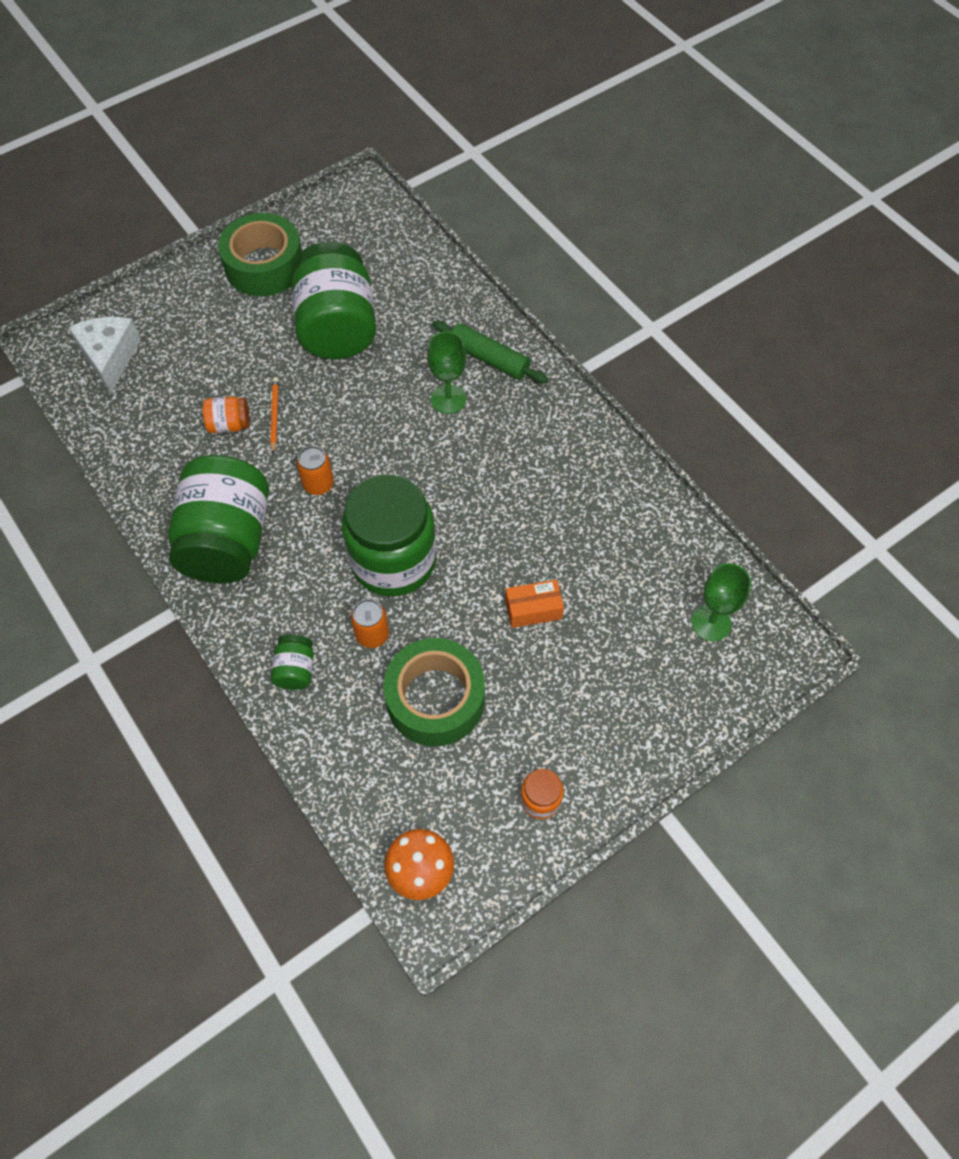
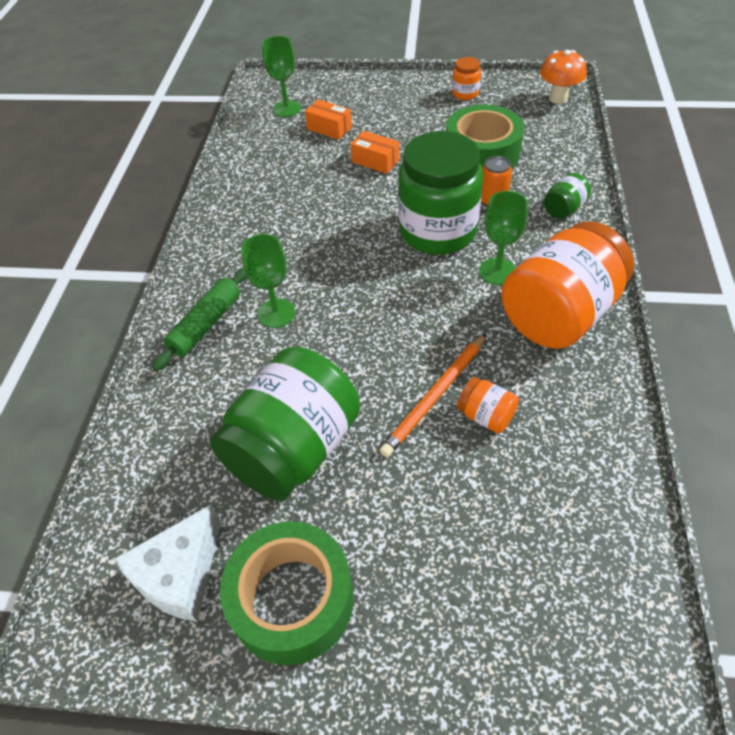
camera: 135 degrees left, 10 degrees down
white cheese [68,317,141,393] -> white cheese moved to [115,505,221,622]
green jar [168,455,269,583] -> orange jar [501,221,634,349]
orange pencil [270,377,279,453] -> orange pencil [379,334,486,457], size x1.65
orange can [297,446,334,495] -> none
green rolling pin [433,320,548,383] -> green rolling pin turned 45 degrees clockwise [152,268,247,371]
none -> orange box [305,99,352,140]
none -> green goblet [479,191,528,285]

